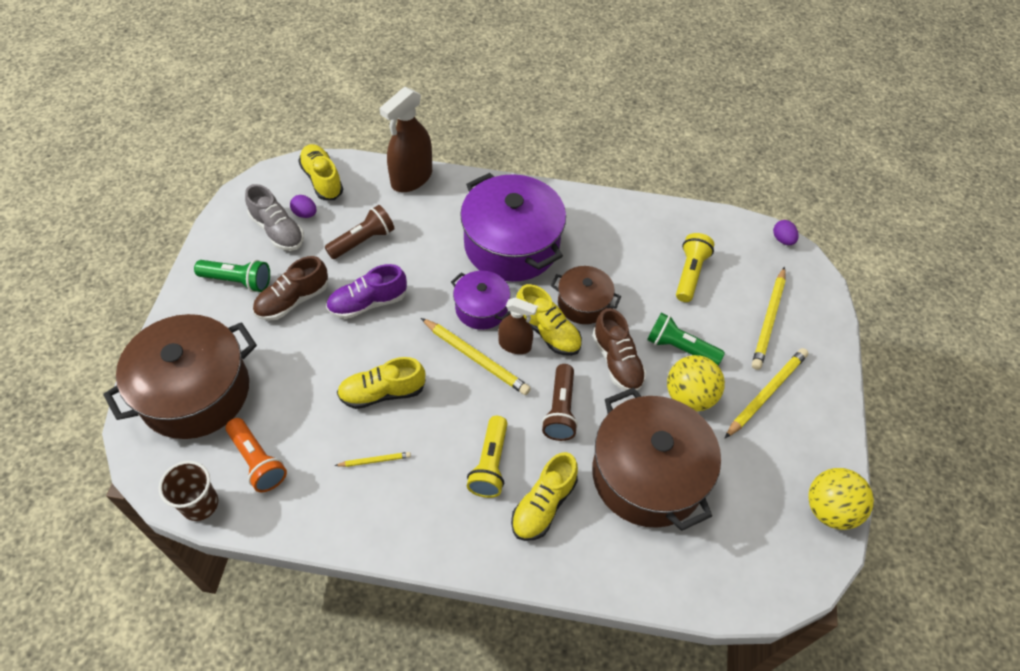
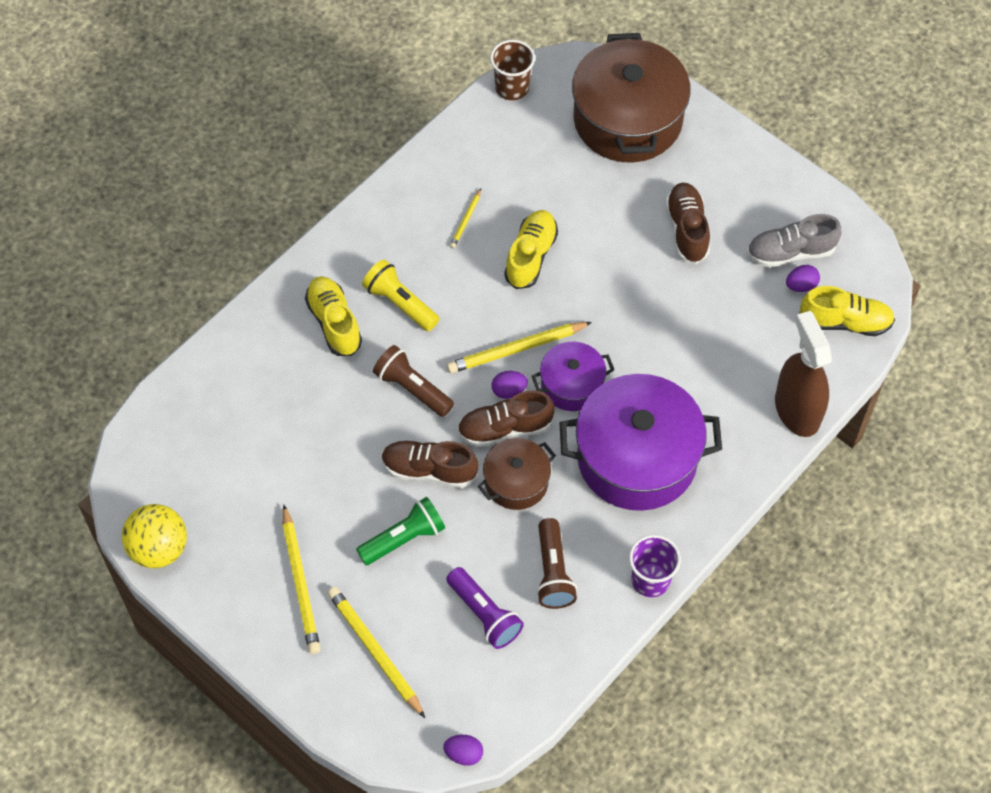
camera: 125 degrees right, 5 degrees up
green flashlight [194,260,270,292] -> none
orange flashlight [226,418,287,492] -> none
brown flashlight [325,205,394,259] -> brown flashlight moved to [537,518,577,609]
purple shoe [326,264,407,319] -> none
brown spray bottle [498,298,538,354] -> purple egg [491,371,528,399]
yellow shoe [516,284,582,356] -> brown shoe [457,390,554,447]
brown pot [592,387,721,531] -> none
yellow ball [667,355,725,412] -> none
yellow flashlight [676,233,714,302] -> purple flashlight [446,567,524,649]
none -> purple cup [629,535,681,597]

